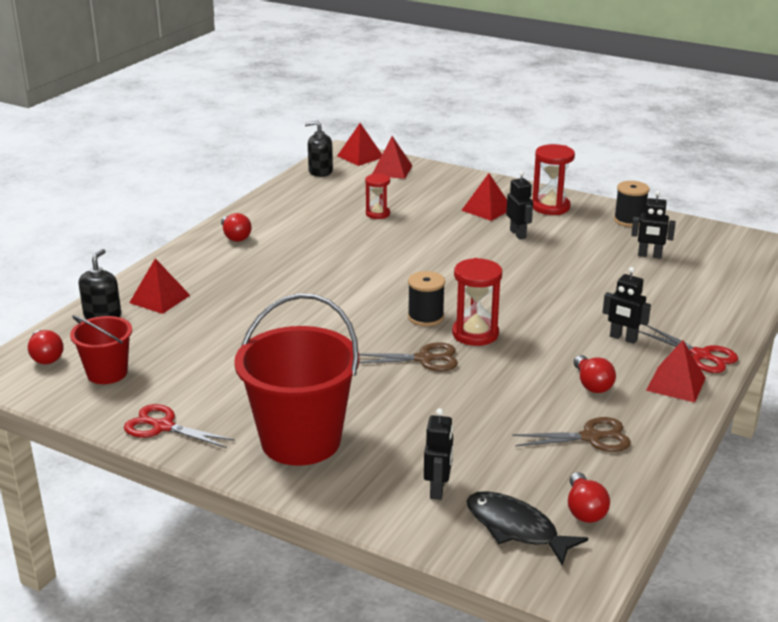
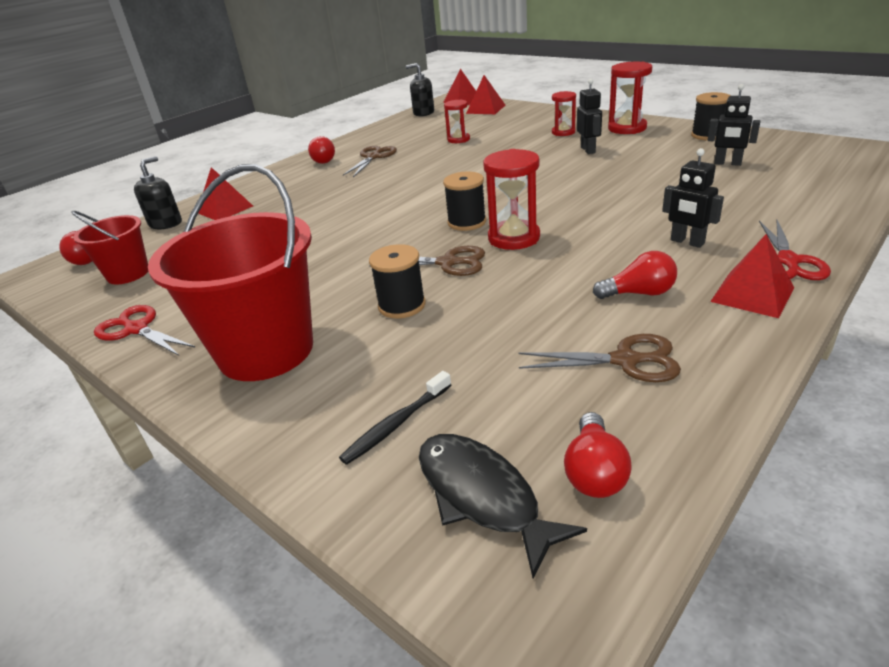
camera: 15 degrees right, 5 degrees up
black robot [424,408,453,500] -> black toothbrush [339,371,451,465]
red pyramid [461,173,507,221] -> red hourglass [552,91,576,136]
red light bulb [574,355,616,393] -> red light bulb turned 90 degrees counterclockwise [593,251,677,299]
red scissors [639,325,738,373] -> red scissors turned 45 degrees clockwise [759,220,831,280]
none -> brown scissors [343,146,397,177]
none -> black spool [369,244,426,319]

